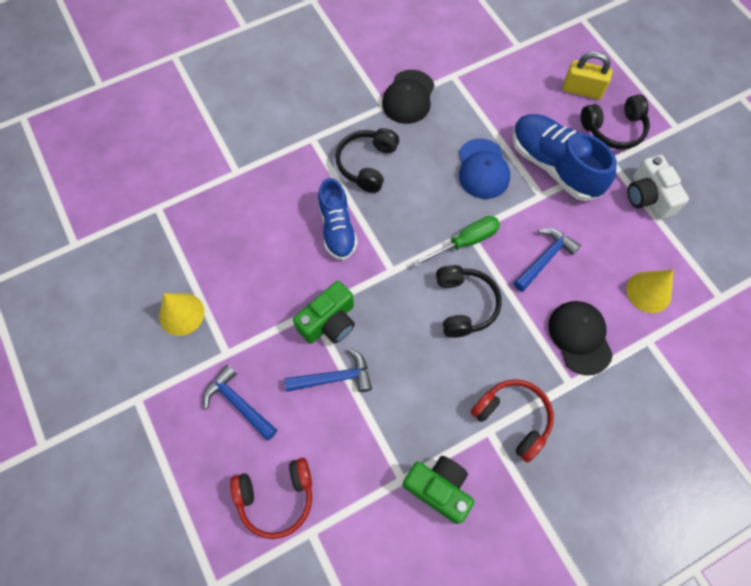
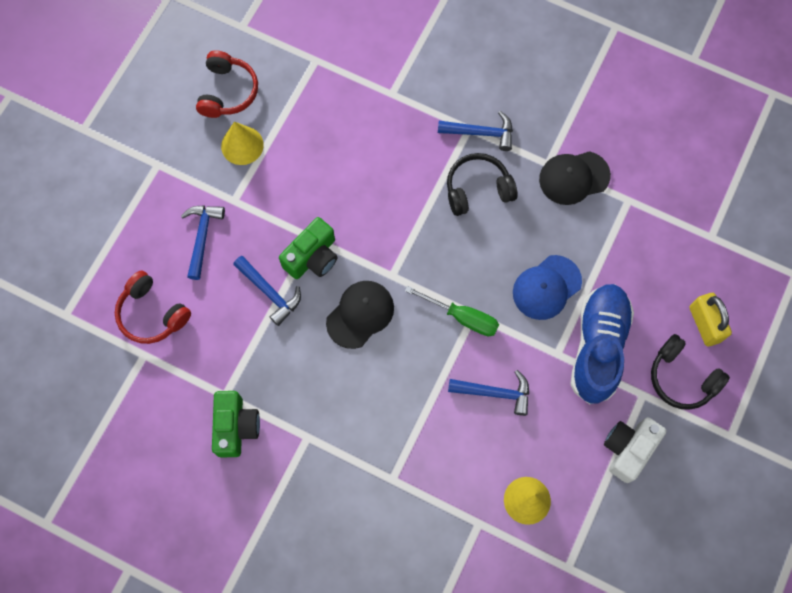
camera: 55 degrees right, 5 degrees up
green camera [293,281,355,344] -> green camera turned 60 degrees counterclockwise [279,217,338,279]
blue shoe [318,178,358,260] -> none
black headphones [436,265,502,338] -> none
red headphones [471,379,554,462] -> red headphones moved to [196,50,258,118]
black cap [548,301,613,375] -> black cap moved to [326,281,394,349]
none -> blue hammer [438,111,513,151]

